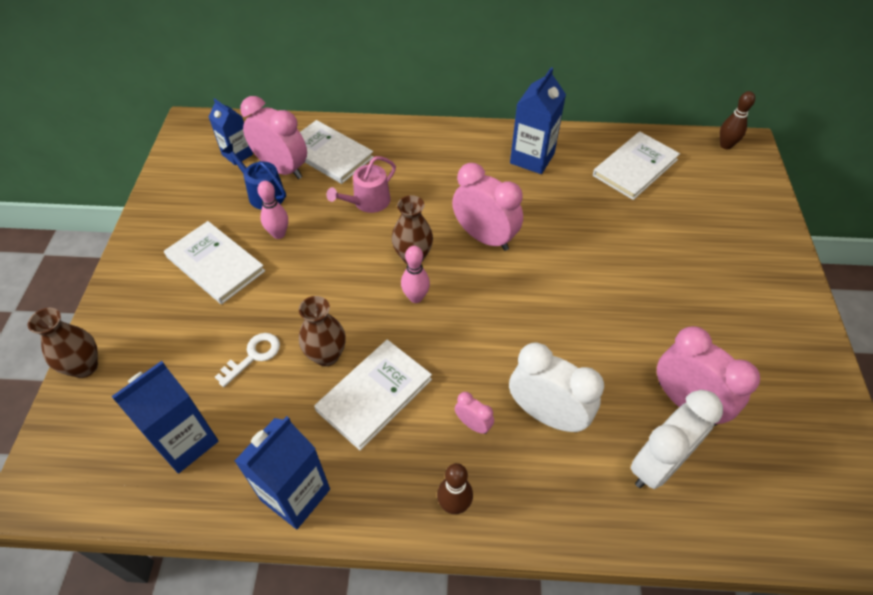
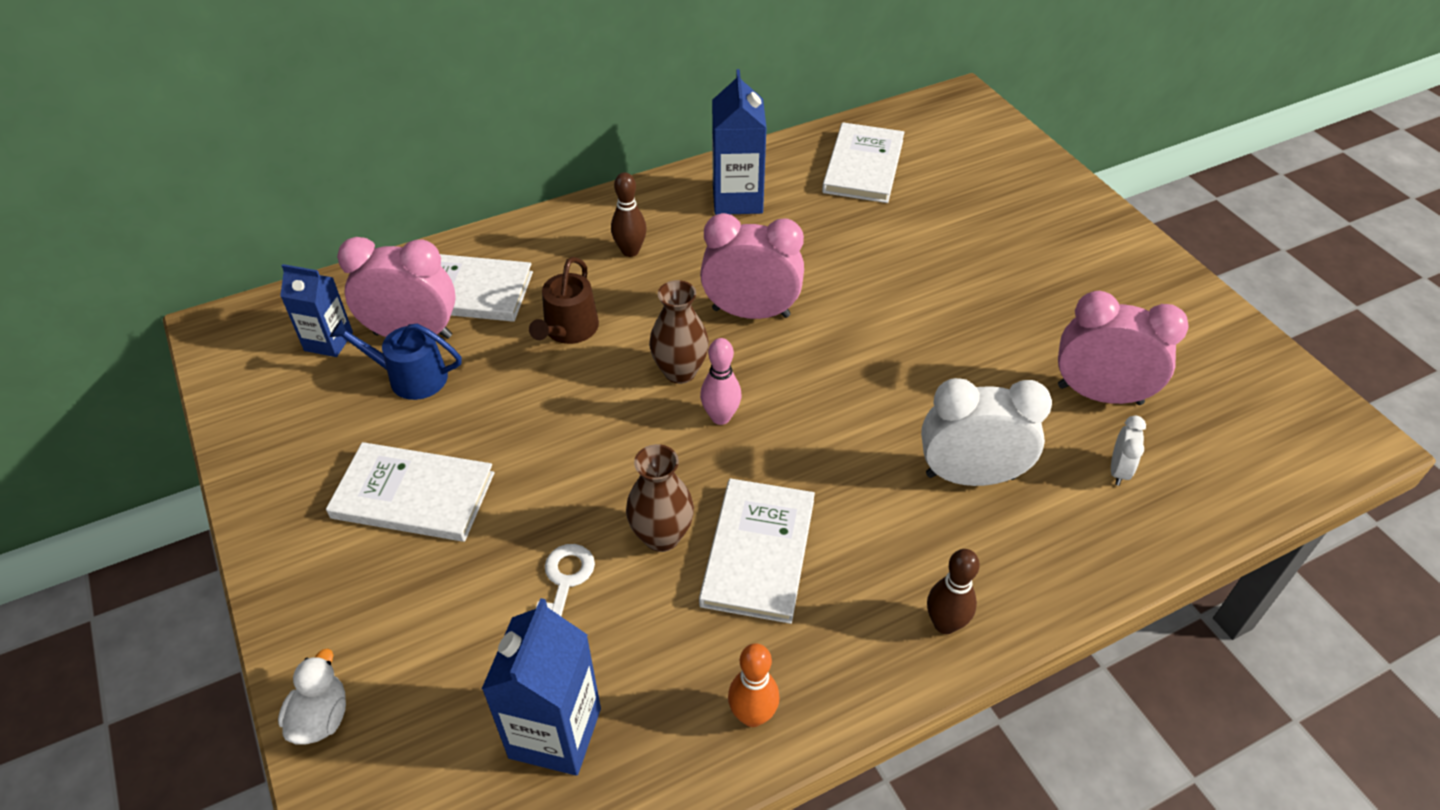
camera: 30 degrees left, 5 degrees down
brown vase [28,308,98,378] -> white duck [278,649,346,745]
blue carton [235,416,330,529] -> orange bowling pin [728,643,779,727]
pink bowling pin [257,181,288,239] -> none
pink watering can [326,156,396,213] -> brown watering can [529,257,599,344]
pink clock [455,392,494,434] -> none
white clock [631,390,723,489] -> white clock [1111,415,1146,486], size x0.47
brown bowling pin [720,91,755,149] -> brown bowling pin moved to [611,172,646,257]

